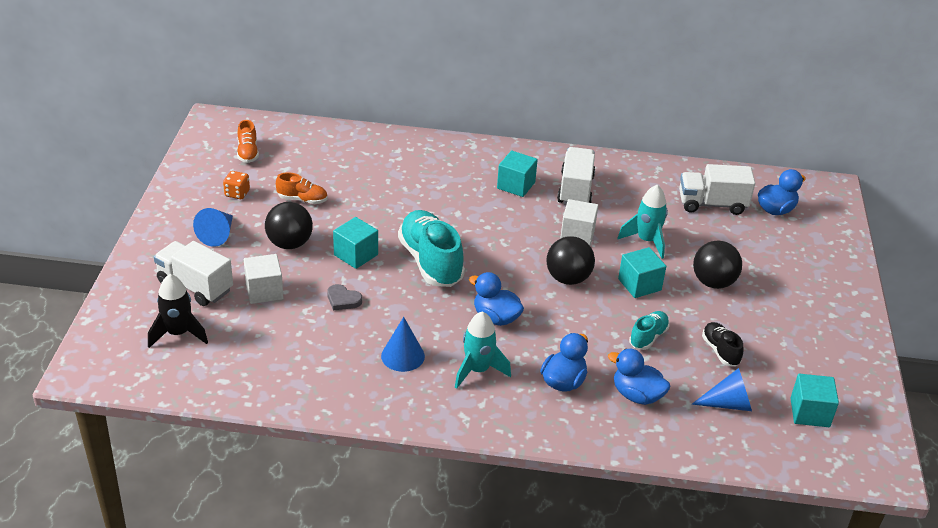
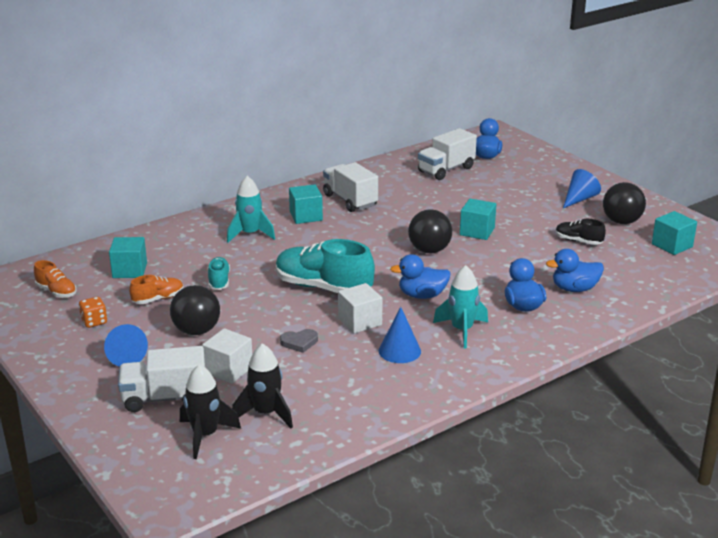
camera: 40 degrees left, 10 degrees down
turquoise cube [333,217,378,269] -> turquoise cube moved to [109,237,147,278]
white cube [560,199,598,246] -> white cube moved to [338,283,383,334]
turquoise rocket [618,185,668,259] -> turquoise rocket moved to [227,176,275,243]
turquoise shoe [629,311,669,350] -> turquoise shoe moved to [207,257,230,290]
blue cone [692,368,752,411] -> blue cone moved to [563,169,601,208]
black ball [693,241,742,289] -> black ball moved to [603,182,646,224]
none -> black rocket [232,343,293,428]

